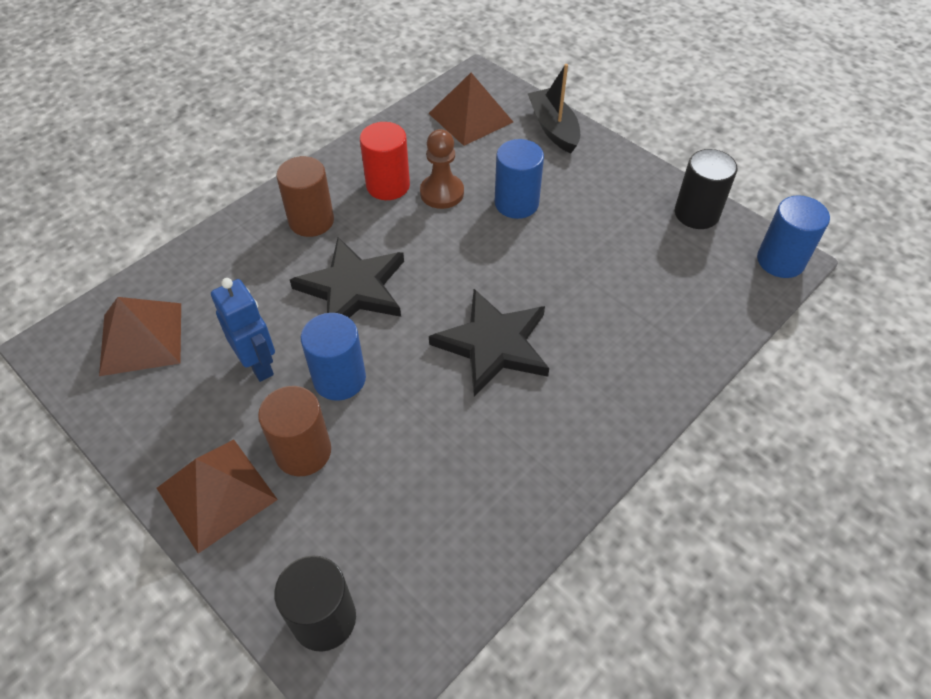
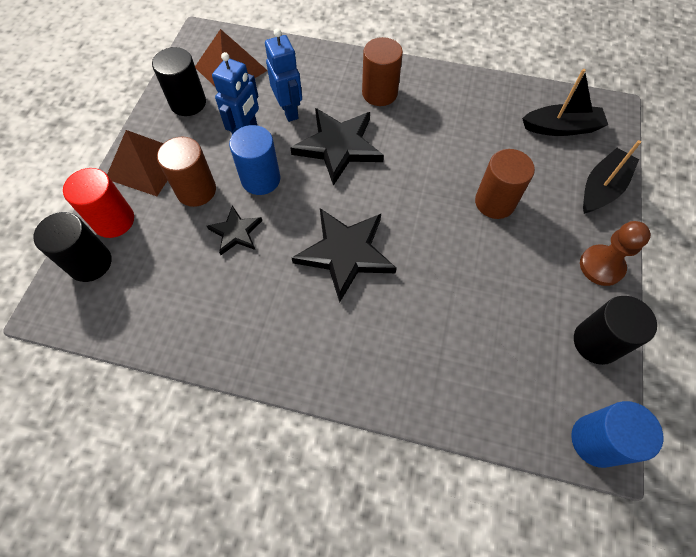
camera: 60 degrees right, 10 degrees up
red cylinder [360,122,410,200] -> red cylinder moved to [63,168,134,238]
brown pawn [420,129,464,209] -> brown pawn moved to [580,221,651,286]
brown pyramid [428,73,513,146] -> black boat [522,69,608,136]
blue cylinder [494,139,544,219] -> brown cylinder [475,149,535,219]
none -> black cylinder [152,47,206,116]
none -> black star [207,205,262,255]
none -> blue robot [265,28,302,122]

